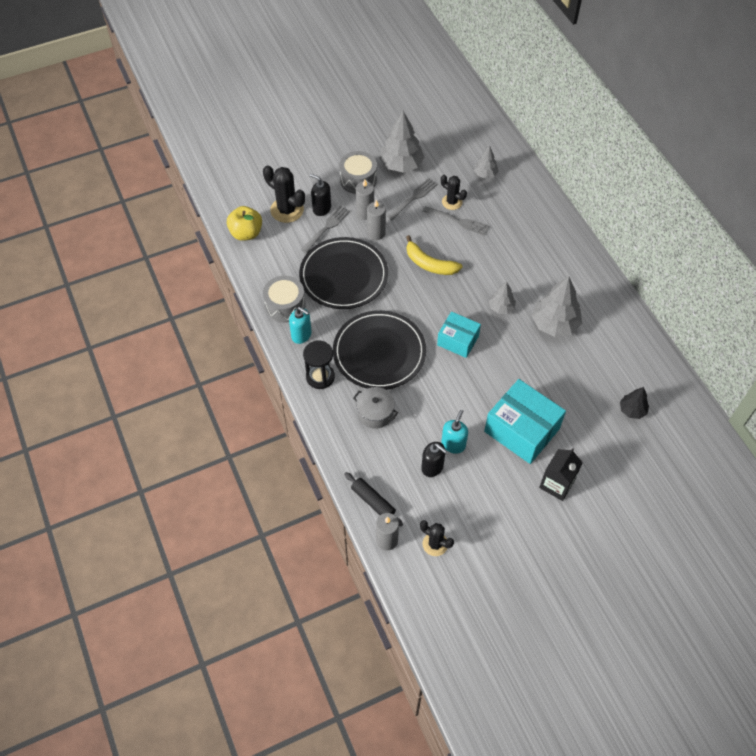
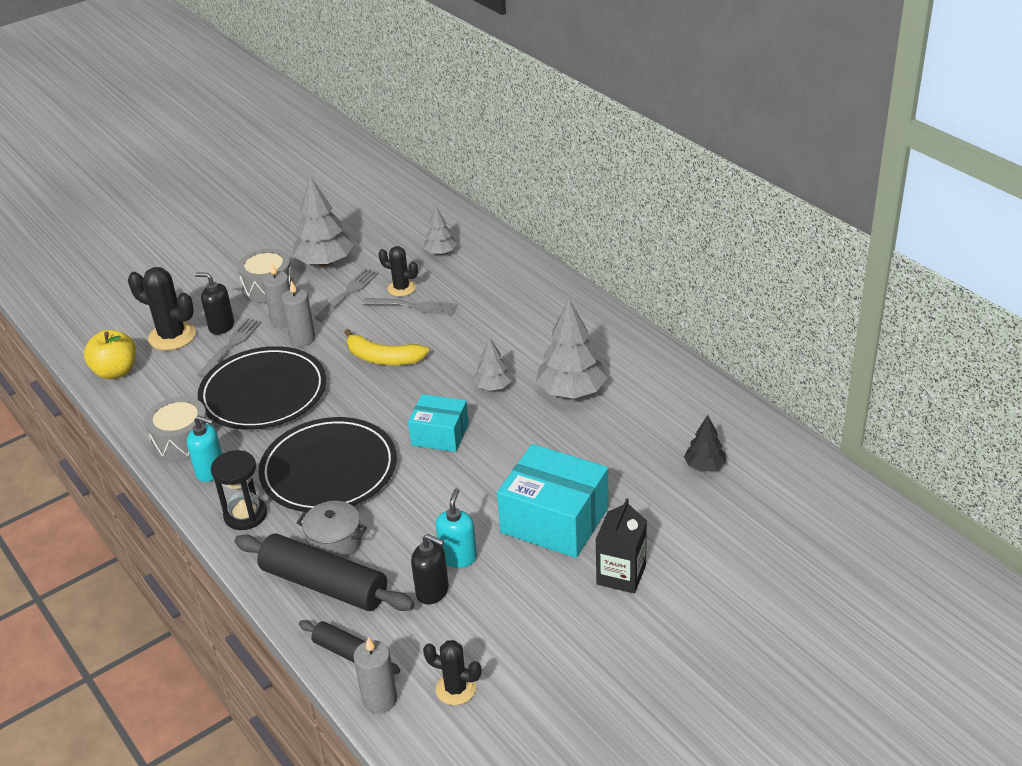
camera: 10 degrees left, 20 degrees down
none -> black rolling pin [234,533,415,611]

